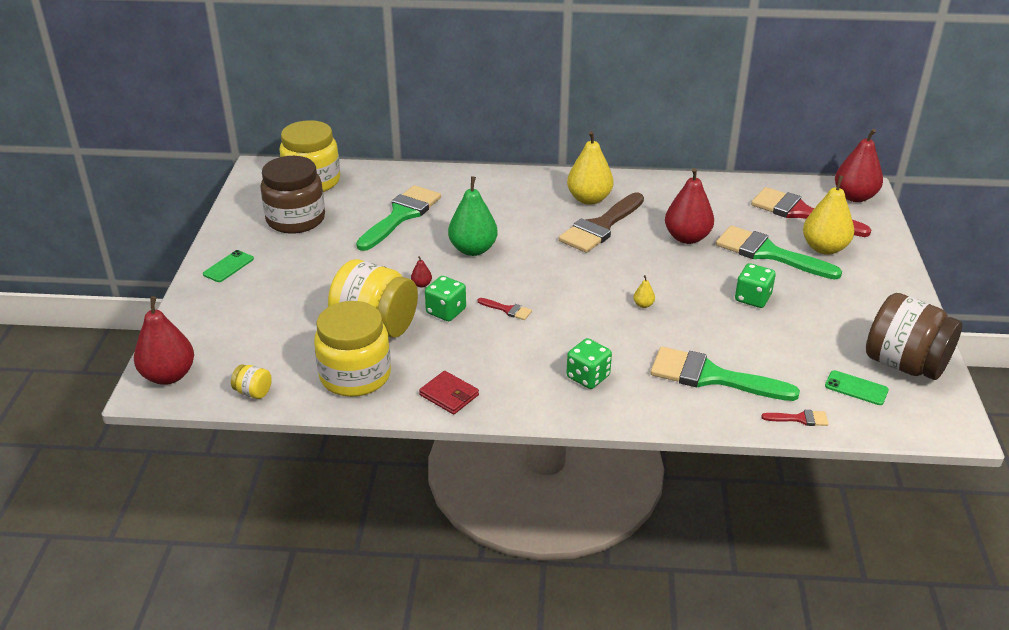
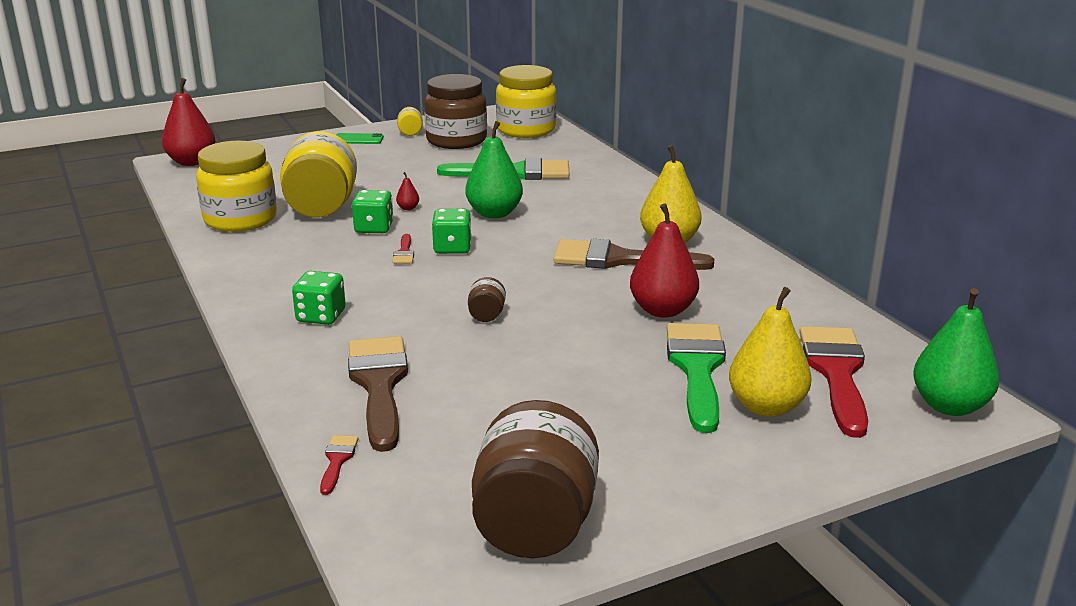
camera: 60 degrees right, 10 degrees down
yellow jar [231,364,272,399] -> yellow jar moved to [397,107,423,136]
red wallet [419,371,479,415] -> none
yellow pear [633,275,655,308] -> brown jar [468,277,506,322]
green brush [650,347,800,401] -> brown brush [348,336,408,452]
green dice [735,263,776,308] -> green dice moved to [432,209,472,254]
red brush [761,410,829,426] -> red brush turned 150 degrees counterclockwise [320,435,358,495]
green phone [825,370,889,405] -> none
red pear [835,129,883,202] -> green pear [913,288,1000,416]

